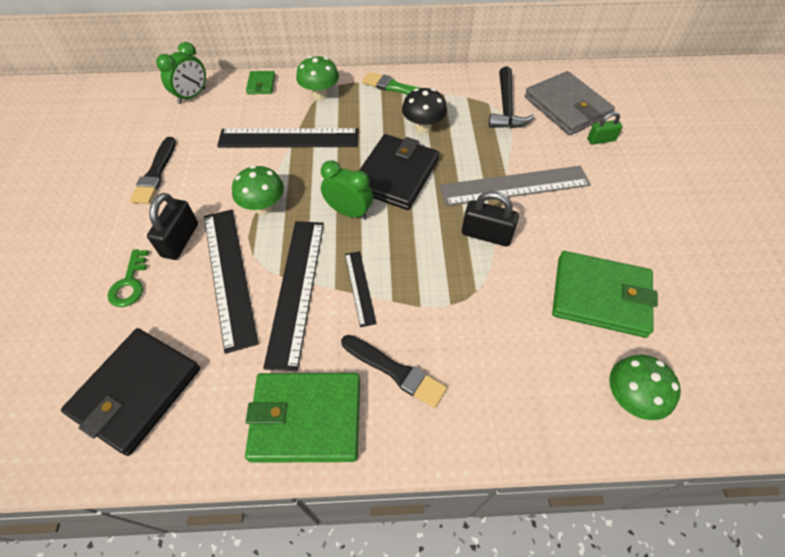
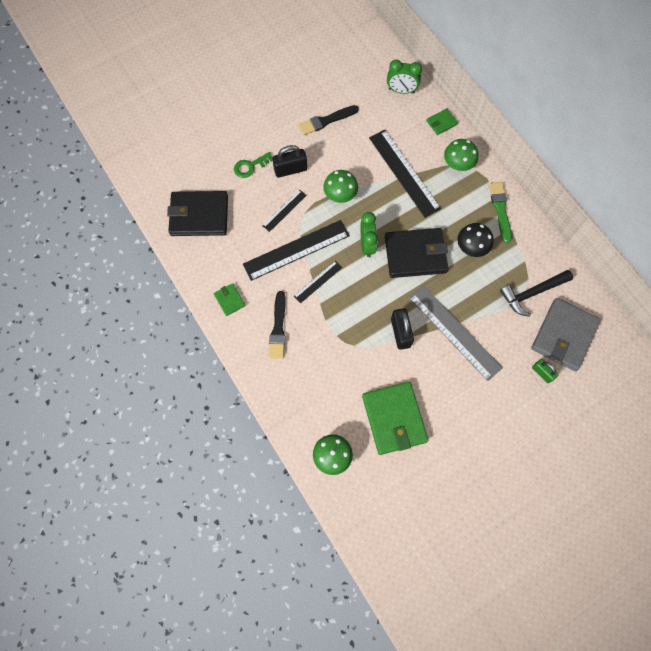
camera: 60 degrees right, 15 degrees up
black ruler [204,210,259,354] -> black ruler [262,190,307,232], size x0.51
green wallet [245,373,360,463] -> green wallet [214,283,246,316], size x0.46

